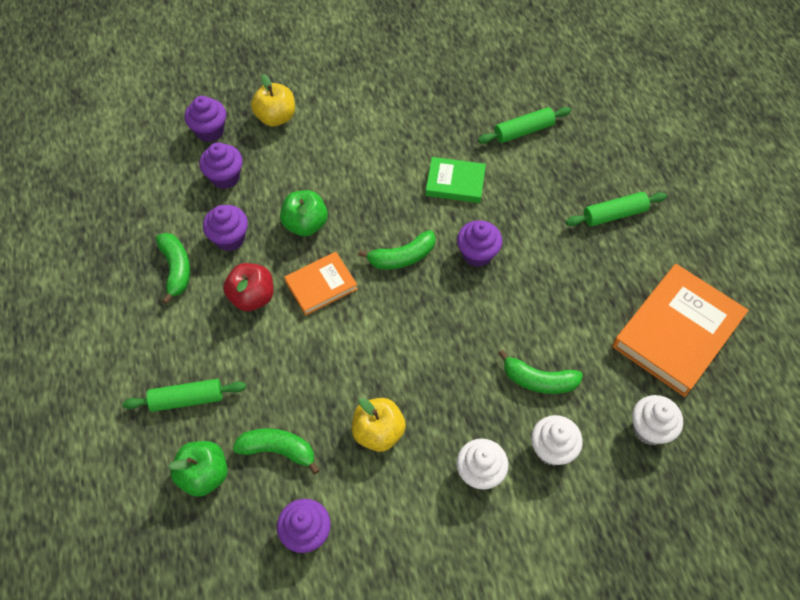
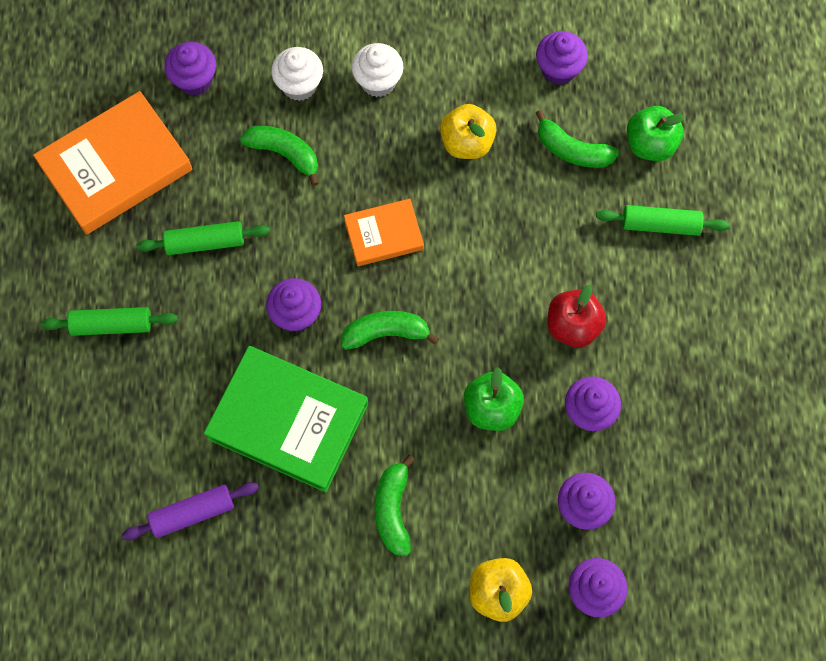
camera: 165 degrees left, 10 degrees up
green banana [156,233,190,304] -> green banana moved to [375,455,415,556]
orange book [284,252,358,316] -> orange book moved to [344,199,424,266]
green book [426,157,486,203] -> green book [204,346,368,492], size x1.83
green rolling pin [478,107,571,144] -> green rolling pin moved to [137,221,270,255]
white cupcake [632,395,683,445] -> purple cupcake [164,42,216,96]
none -> purple rolling pin [122,482,259,540]

